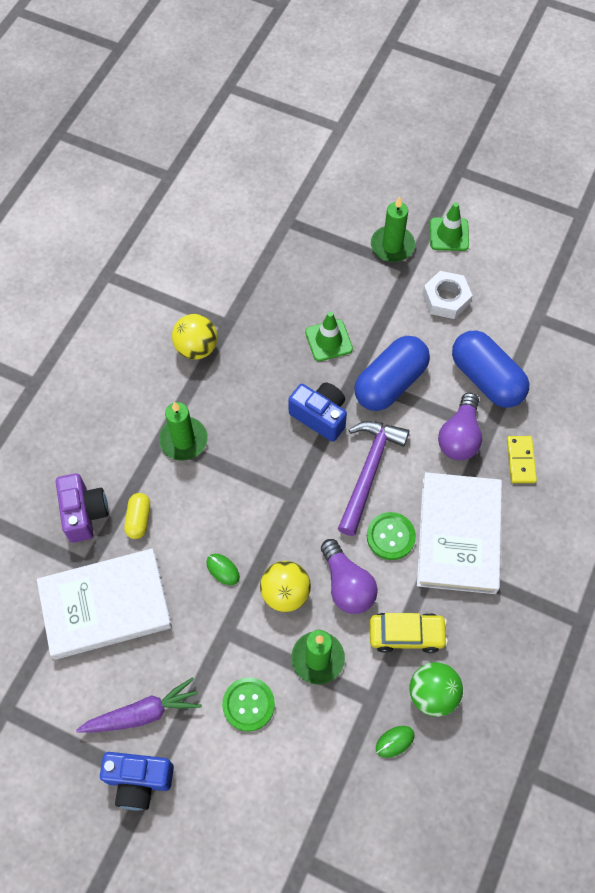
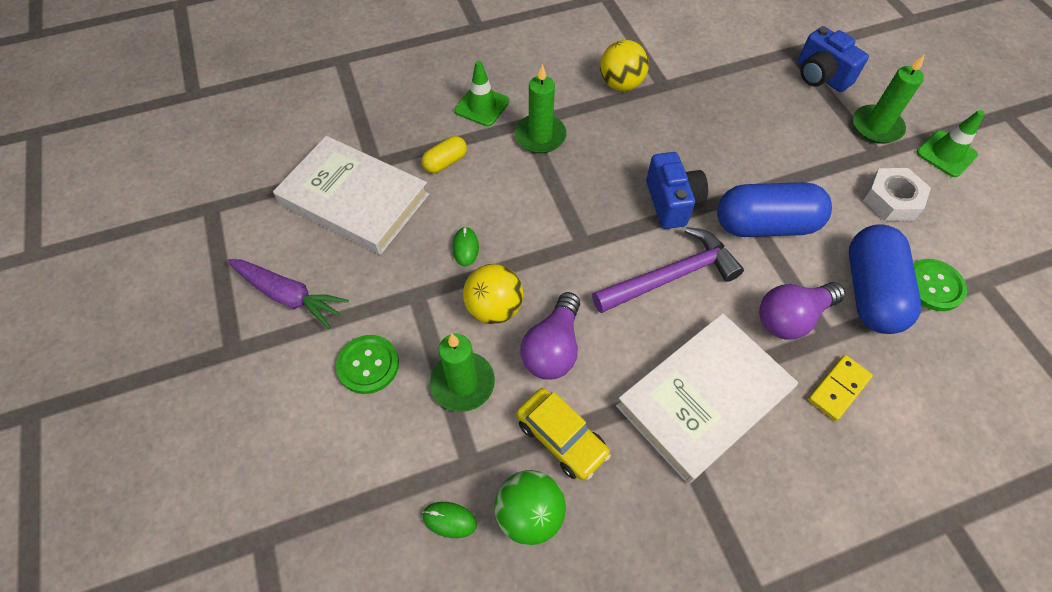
camera: 45 degrees right, 5 degrees down
purple camera [56,473,108,543] -> none
blue camera [100,752,174,810] -> blue camera moved to [797,26,869,92]
green traffic cone [305,312,353,361] -> green traffic cone moved to [454,61,509,127]
green button [367,512,416,560] -> green button moved to [913,259,967,311]

